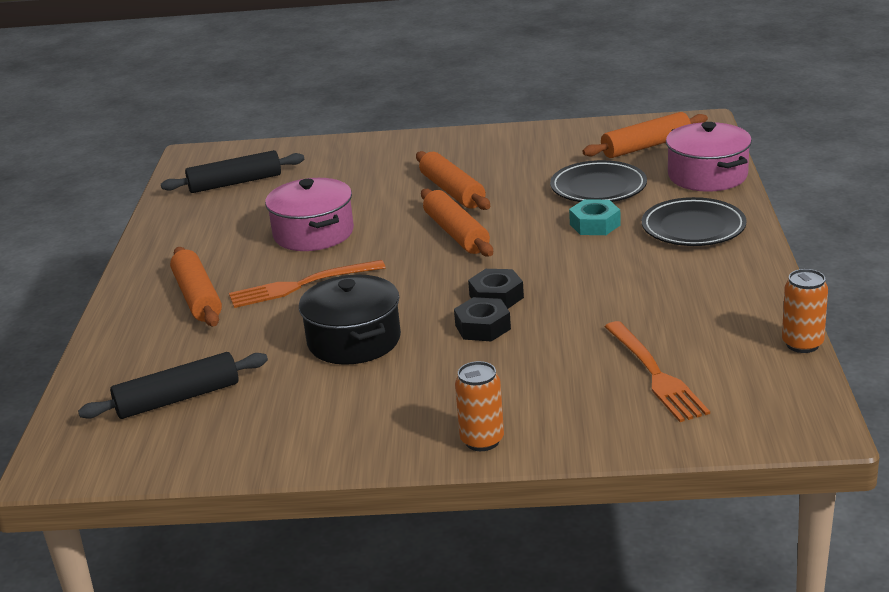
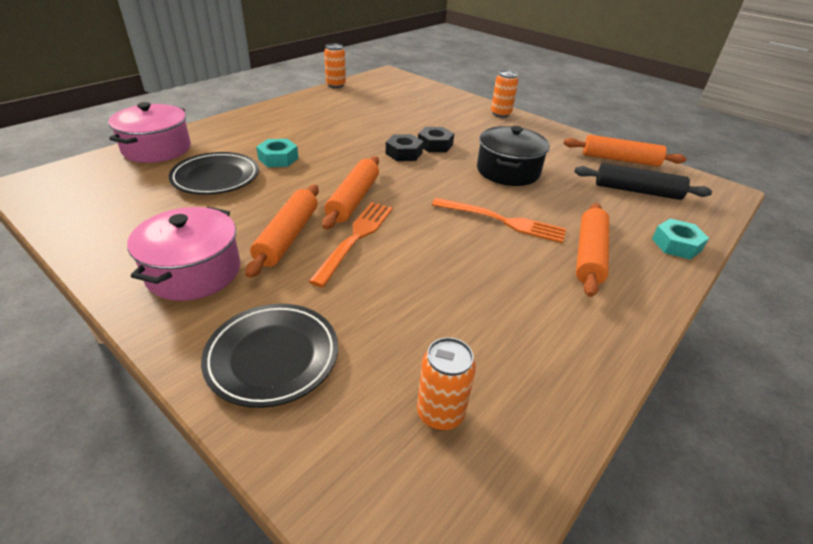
camera: 145 degrees left, 10 degrees up
black rolling pin [161,150,304,193] -> orange can [417,337,476,431]
pink pot [265,178,354,251] -> pink pot moved to [127,207,240,301]
orange rolling pin [582,112,708,158] -> orange rolling pin moved to [564,135,687,167]
orange fork [605,321,710,422] -> orange fork moved to [309,202,393,287]
black plate [642,197,747,246] -> black plate moved to [201,304,338,408]
none -> turquoise nut [652,219,709,259]

